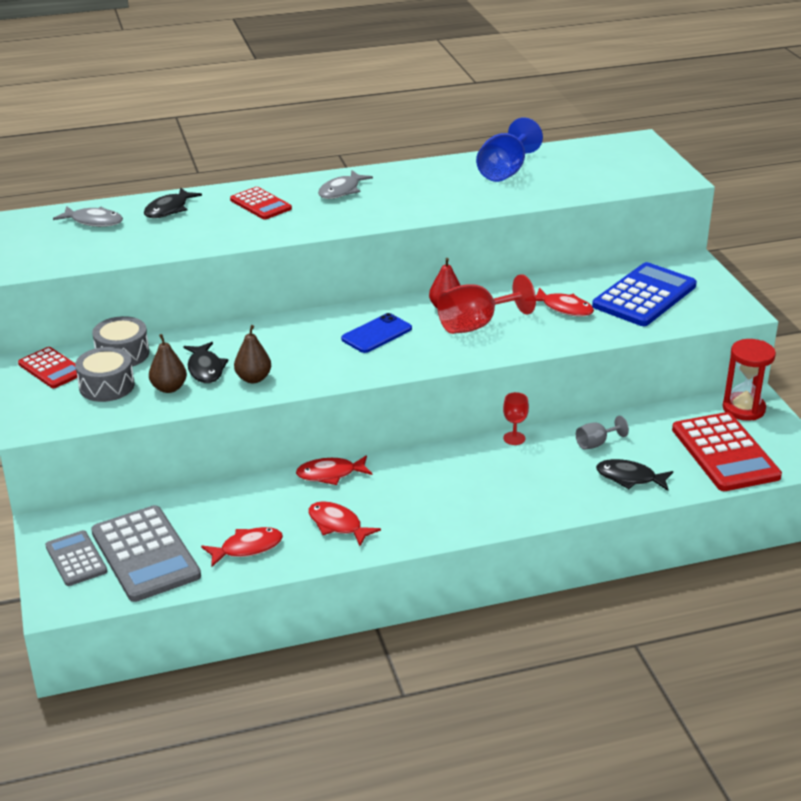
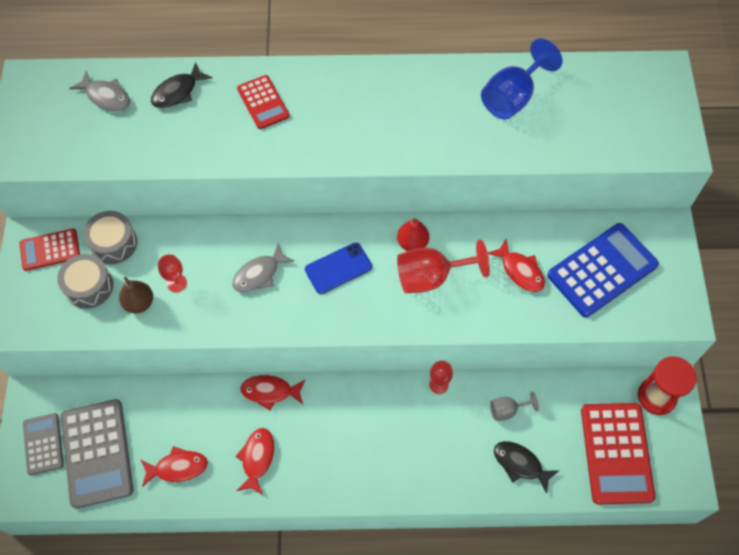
camera: 15 degrees right, 30 degrees up
red calculator [18,347,77,389] -> red calculator turned 105 degrees clockwise [20,228,80,271]
black fish [183,342,229,383] -> red goblet [158,254,187,293]
brown pear [234,325,271,383] -> none
red fish [308,501,381,546] -> red fish turned 45 degrees clockwise [235,428,274,495]
grey fish [318,170,373,199] -> grey fish moved to [232,243,294,292]

